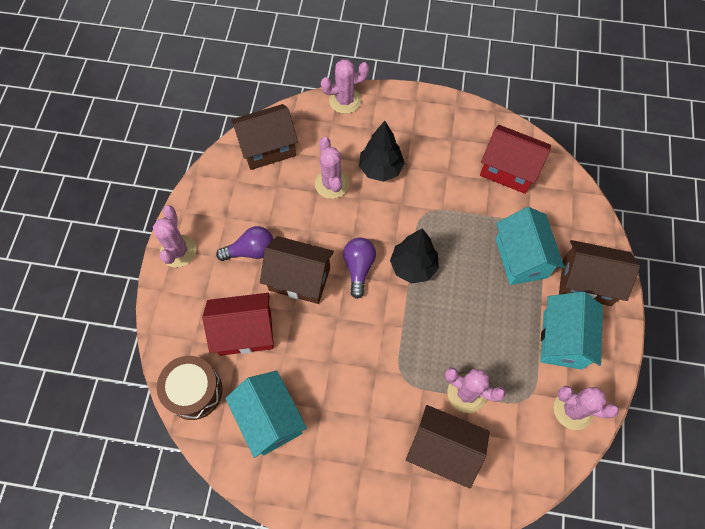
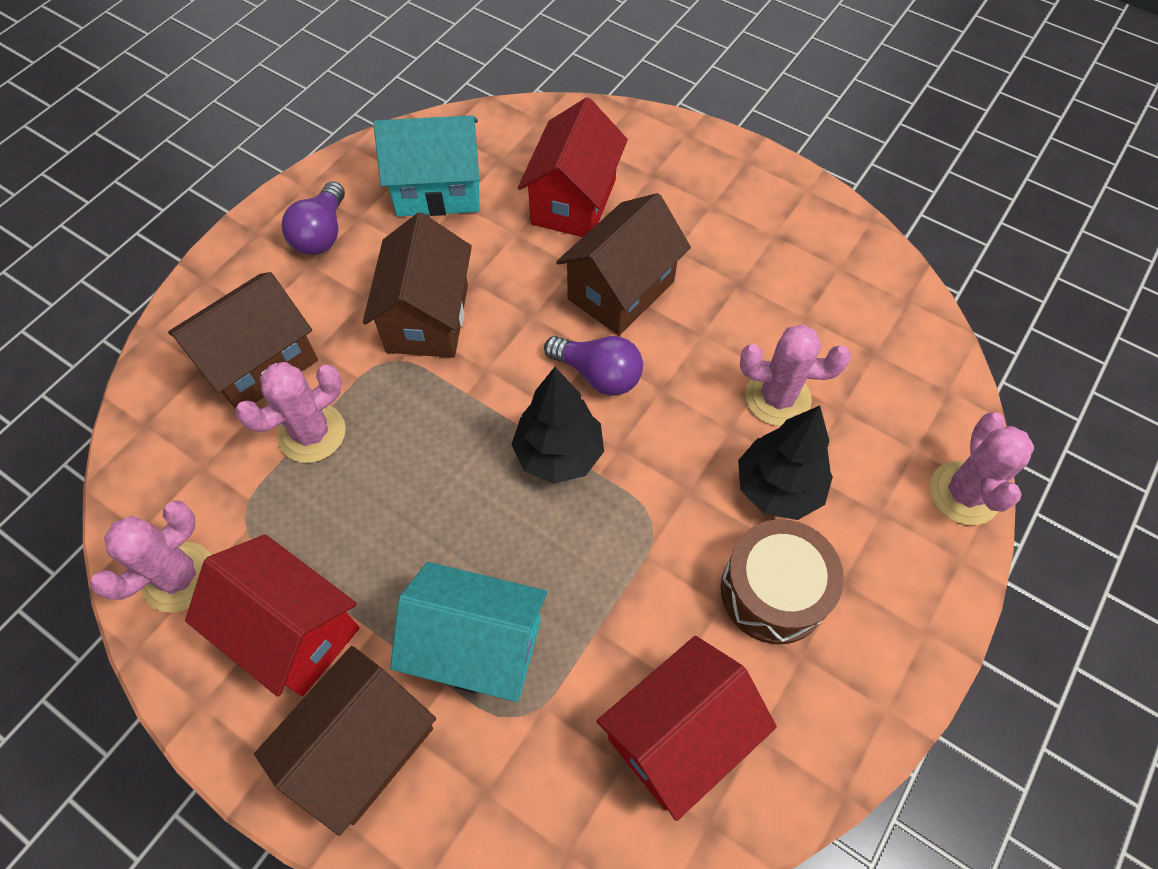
camera: 115 degrees right, 5 degrees down
pink cactus [153,206,196,268] -> none
brown drum [157,356,223,420] -> brown drum moved to [721,519,844,644]
purple light bulb [216,226,273,261] -> purple light bulb moved to [281,181,345,255]
brown house [231,104,298,170] -> brown house moved to [363,212,472,358]
turquoise house [540,291,603,370] -> red house [185,534,360,697]

